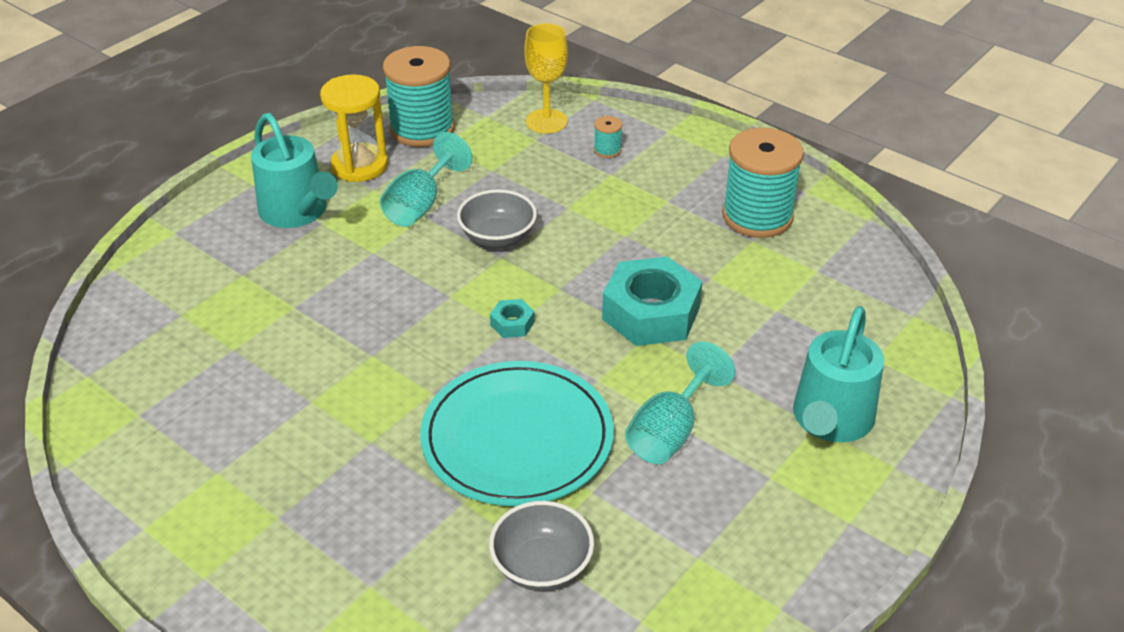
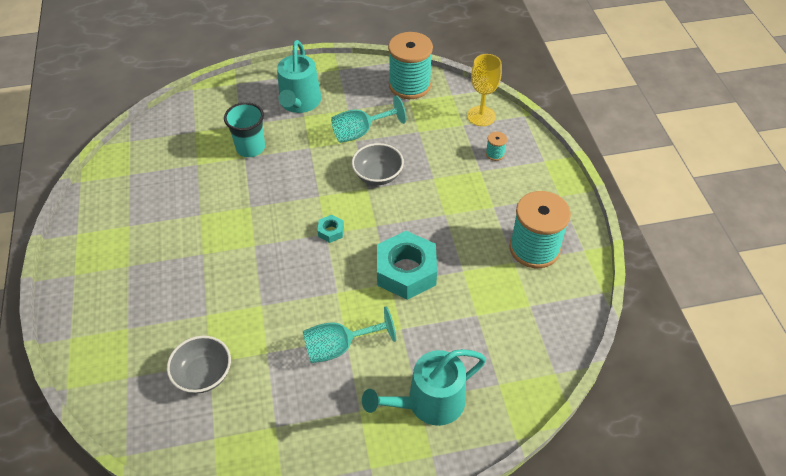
camera: 40 degrees right, 10 degrees up
yellow hourglass [320,74,388,182] -> none
turquoise plate [420,361,614,506] -> none
none -> turquoise cup [224,102,265,157]

